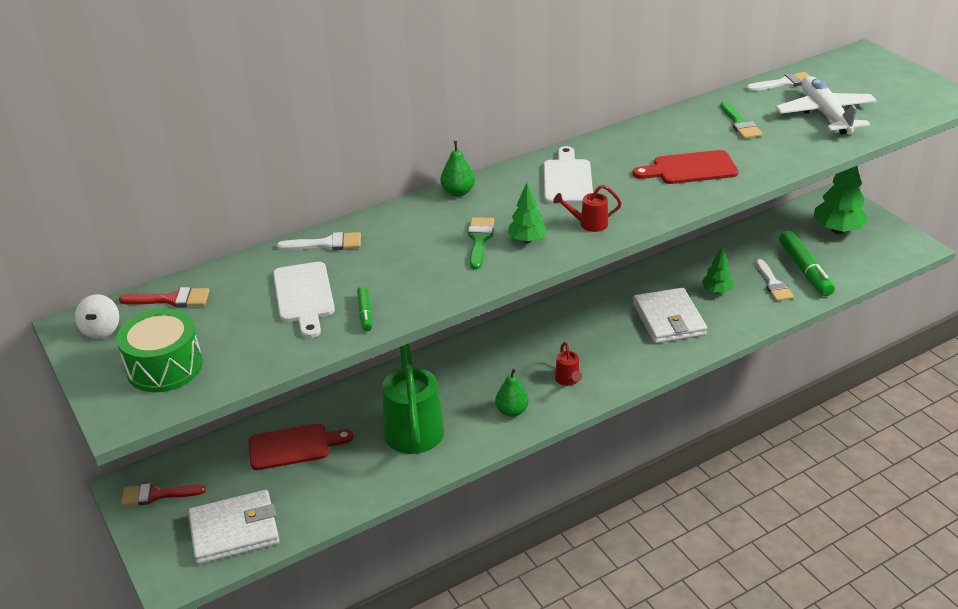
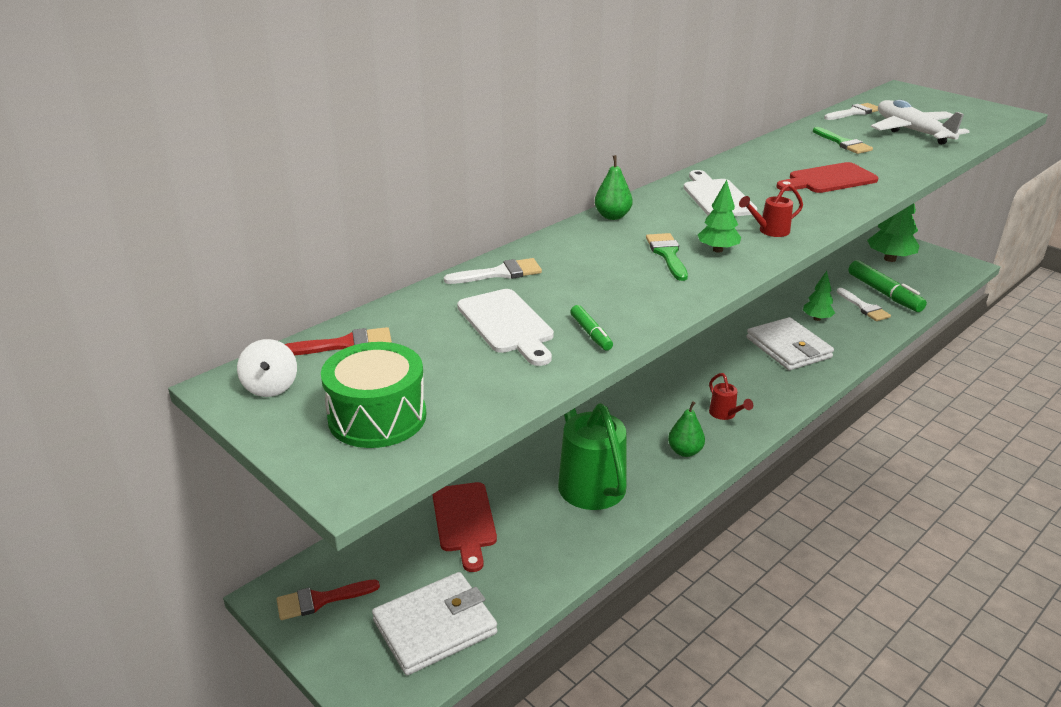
camera: 15 degrees left, 5 degrees down
red cutting board [248,423,353,470] -> red cutting board turned 105 degrees clockwise [432,482,497,572]

